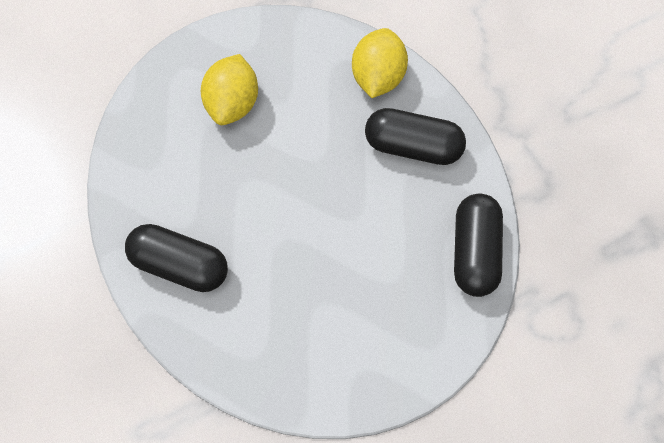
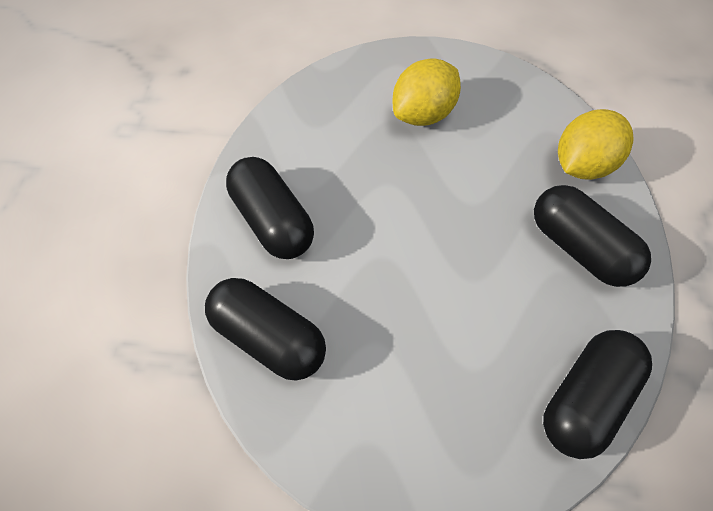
camera: 35 degrees right, 5 degrees down
none -> black capsule [205,278,326,381]

